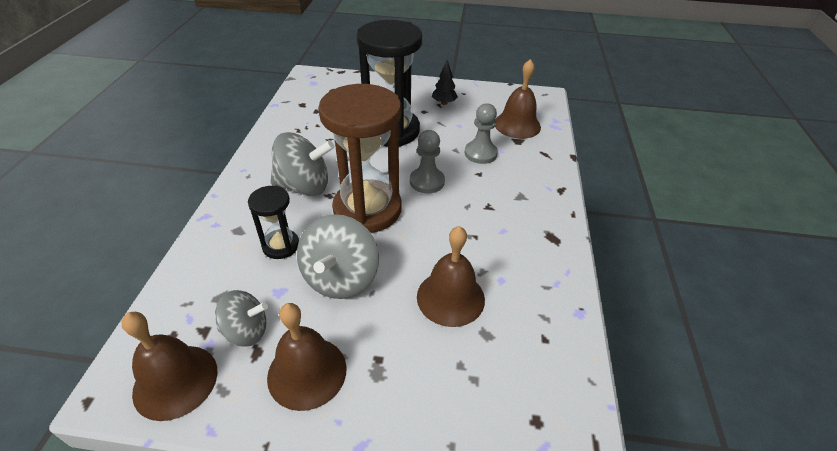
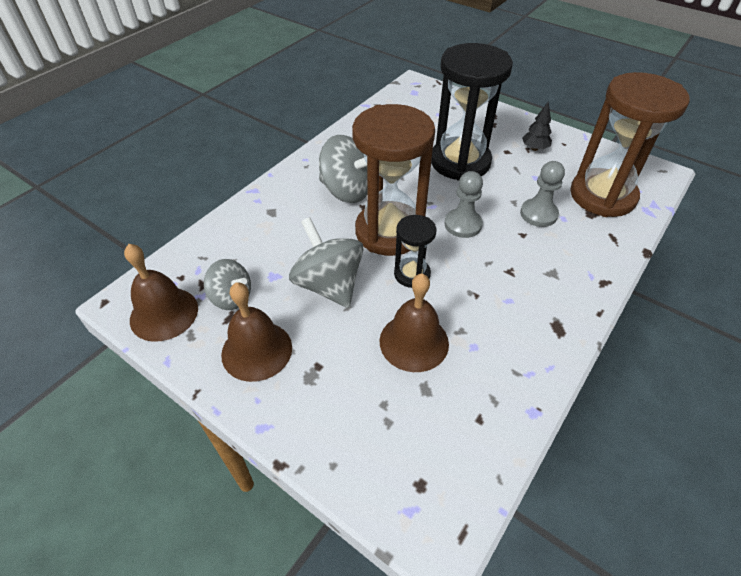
camera: 30 degrees right, 5 degrees up
black hourglass [248,186,299,259] -> black hourglass moved to [394,215,436,288]
grey spinning top [297,214,379,299] -> grey spinning top turned 105 degrees clockwise [289,217,364,308]
brown bell [495,59,541,139] -> brown hourglass [570,72,690,217]

